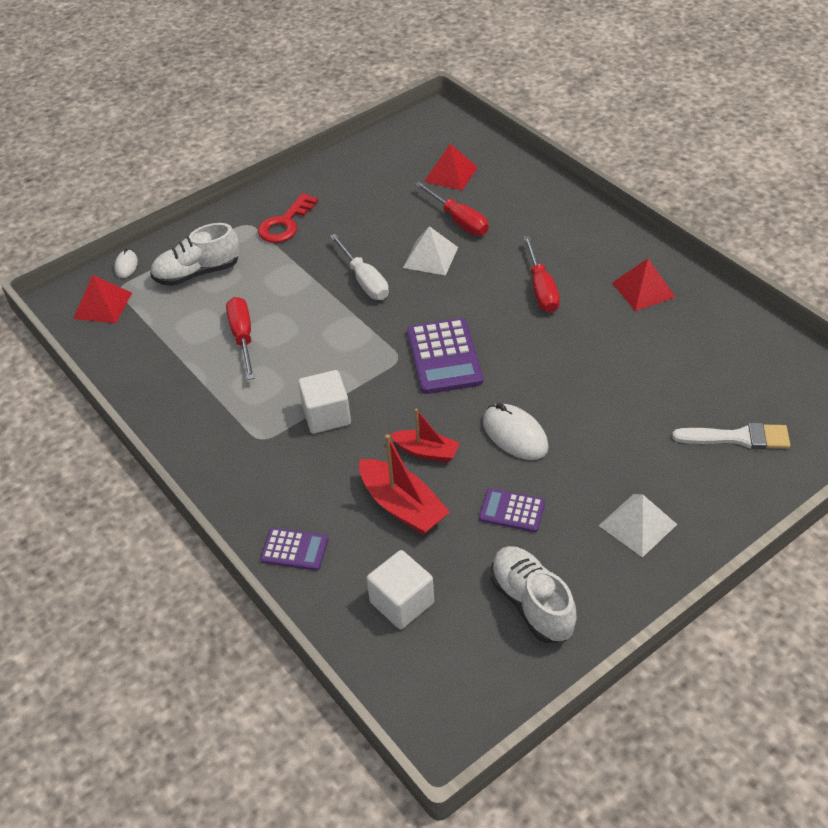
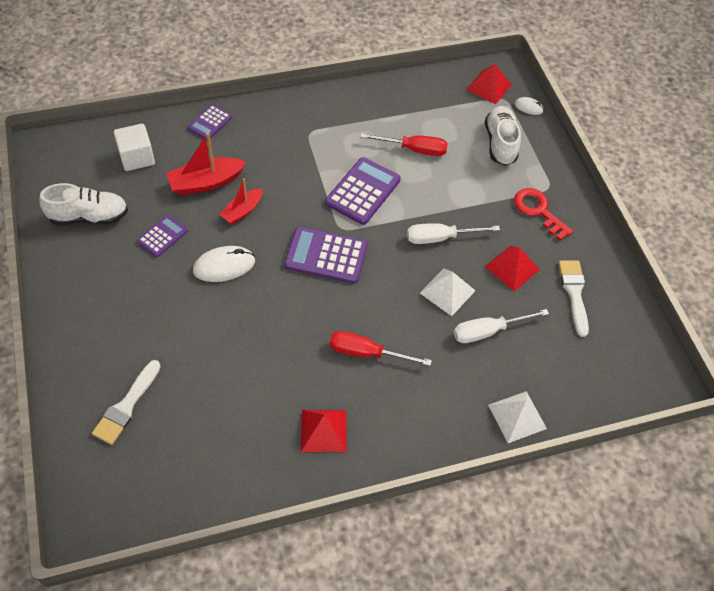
camera: 105 degrees right, 10 degrees up
white cube [298,370,351,434] -> none
red screwdriver [414,182,489,235] -> white screwdriver [454,309,549,343]
red pyramid [424,144,478,191] -> red pyramid moved to [485,245,540,291]
white pyramid [599,494,677,558] -> white pyramid moved to [488,391,547,443]
none -> purple calculator [325,157,401,225]
none -> white brush [559,260,589,337]

